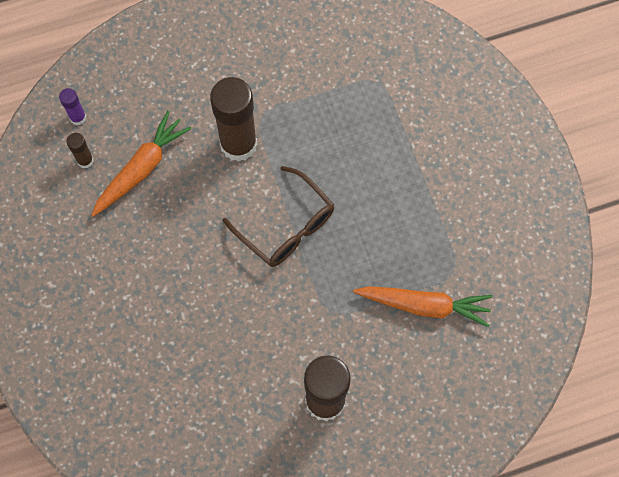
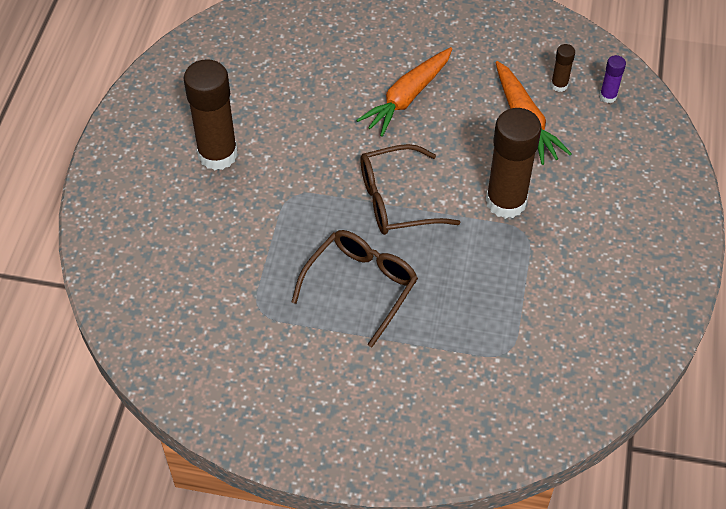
camera: 120 degrees right, 15 degrees down
orange carrot [353,286,492,327] -> orange carrot moved to [356,47,452,137]
none -> brown glasses [292,230,418,347]

